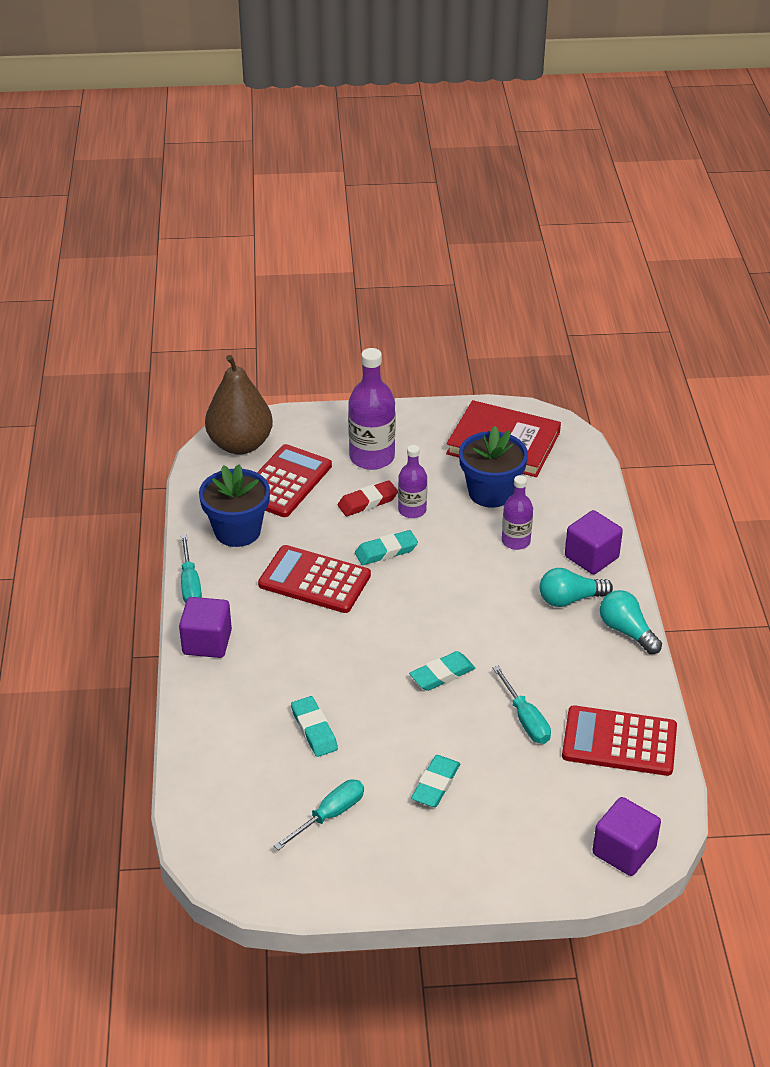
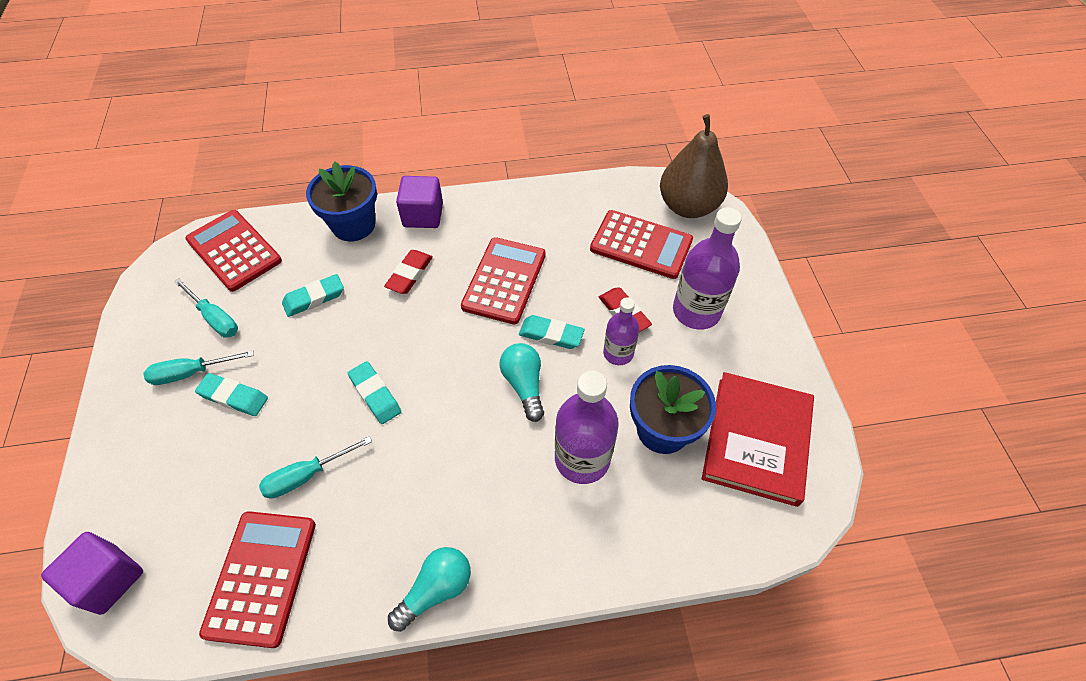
camera: 85 degrees right, 15 degrees up
turquoise screwdriver [181,535,202,603] -> turquoise screwdriver moved to [143,350,254,385]
blue flower pot [199,464,270,547] -> blue flower pot moved to [306,162,377,241]
turquoise eraser [355,530,418,565] -> turquoise eraser turned 45 degrees counterclockwise [519,315,584,349]
purple bottle [502,475,533,550] -> purple bottle [555,371,619,484], size x1.66
turquoise light bulb [540,568,613,607] -> turquoise light bulb moved to [499,343,544,422]
purple cube [565,510,623,574] -> none
none -> red calculator [185,210,282,292]
none -> red eraser [384,250,433,294]

